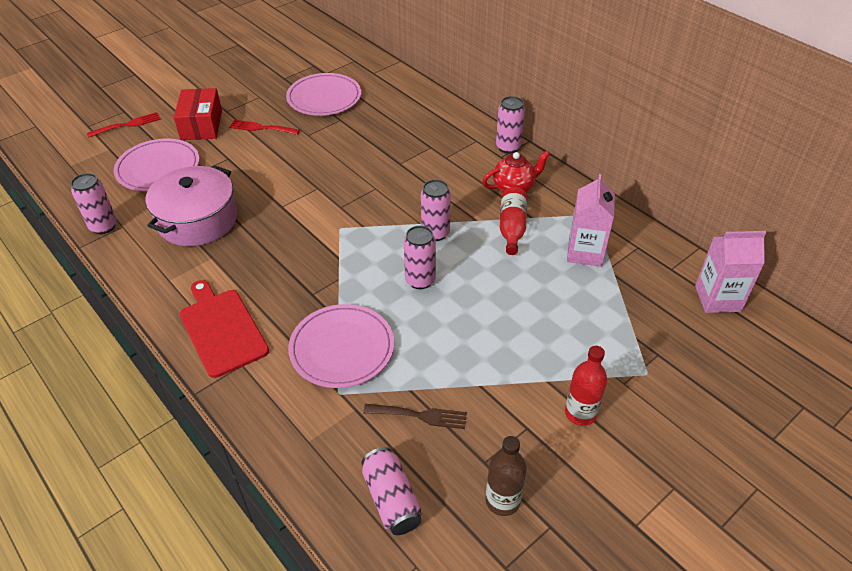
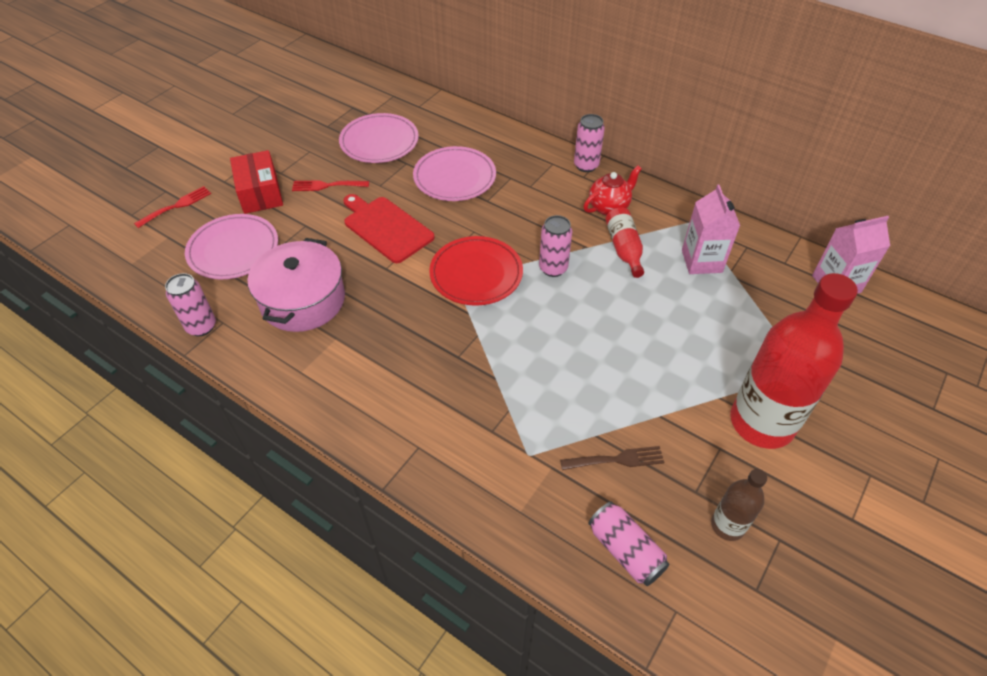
camera: 15 degrees left, 5 degrees up
red cutting board [179,280,269,378] -> red cutting board moved to [343,194,435,263]
pink plate [288,304,394,388] -> pink plate moved to [413,146,496,201]
pink can [404,226,436,289] -> none
red bottle [565,346,607,426] -> red bottle [731,273,858,449], size x2.10
none -> red plate [429,236,523,306]

